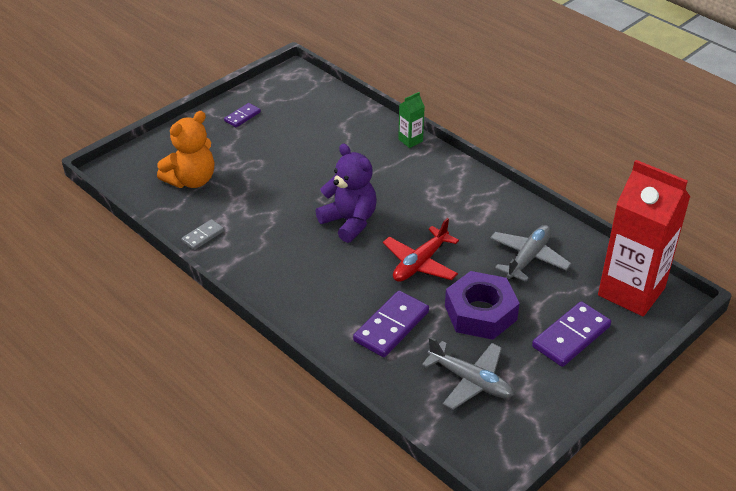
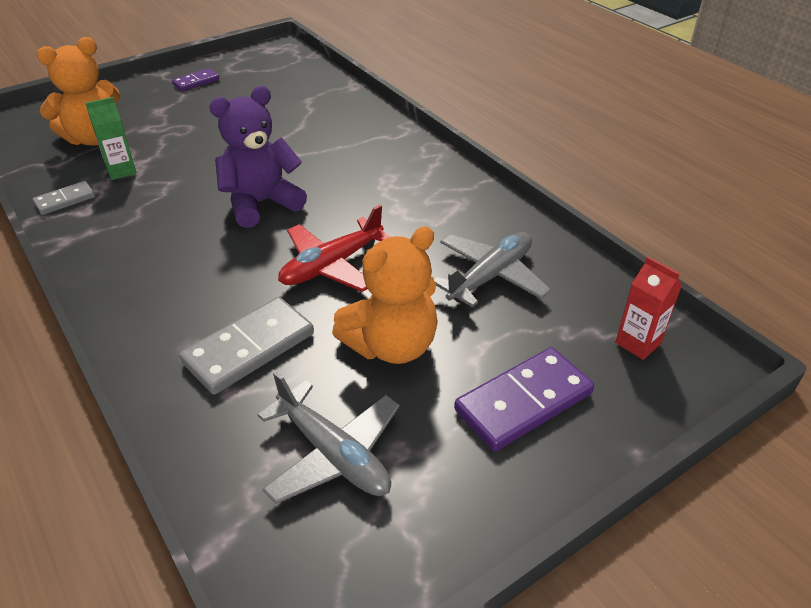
camera: 10 degrees right, 0 degrees up
purple teddy bear [315,144,376,243] -> purple teddy bear turned 90 degrees counterclockwise [209,86,307,228]
purple domino [353,291,429,357] -> grey domino [179,297,314,395]
green carton [398,92,425,148] -> green carton moved to [85,97,137,180]
purple nut [445,271,520,340] -> orange teddy bear [332,226,438,364]
red carton [598,160,690,317] -> red carton [615,257,682,360], size x0.41

